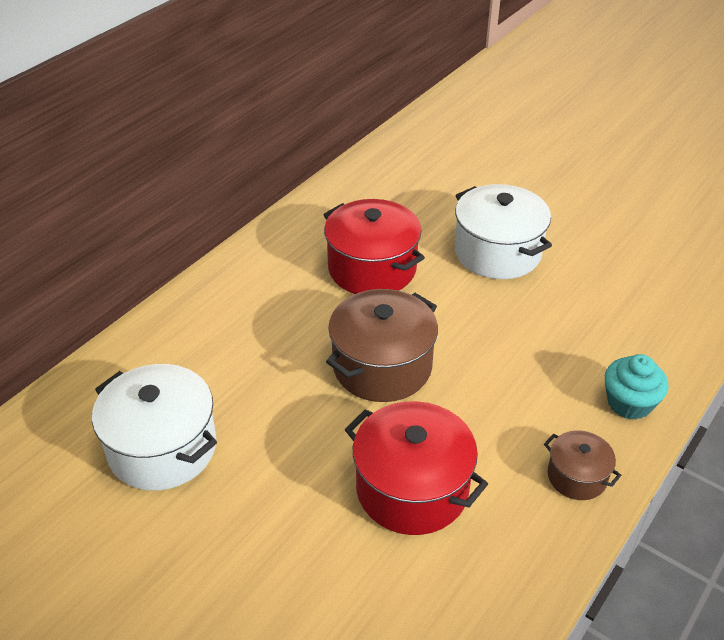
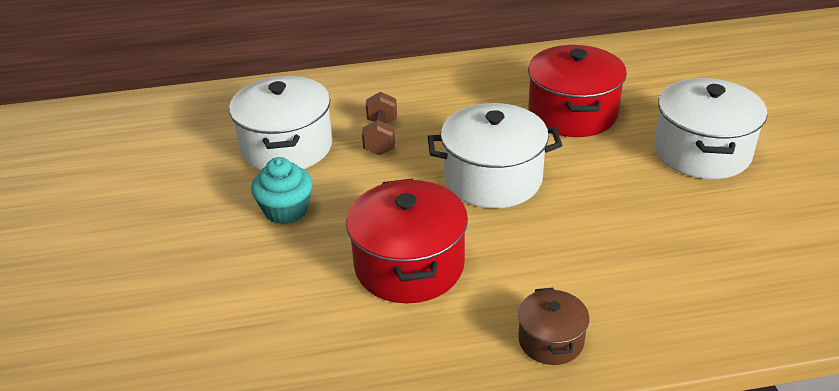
camera: 45 degrees right, 5 degrees down
brown pot [326,289,438,402] -> white pot [428,103,562,208]
turquoise cupcake [605,354,669,420] -> turquoise cupcake moved to [251,157,313,224]
none -> brown dumbbell [362,92,397,155]

